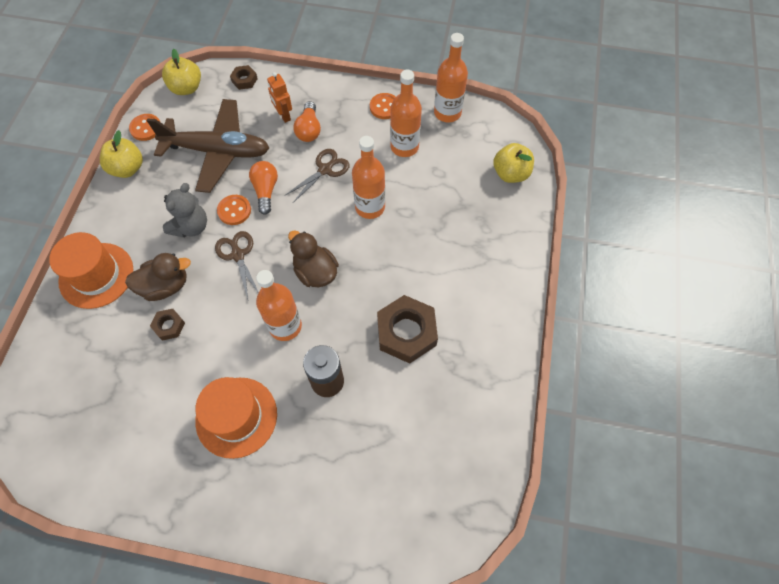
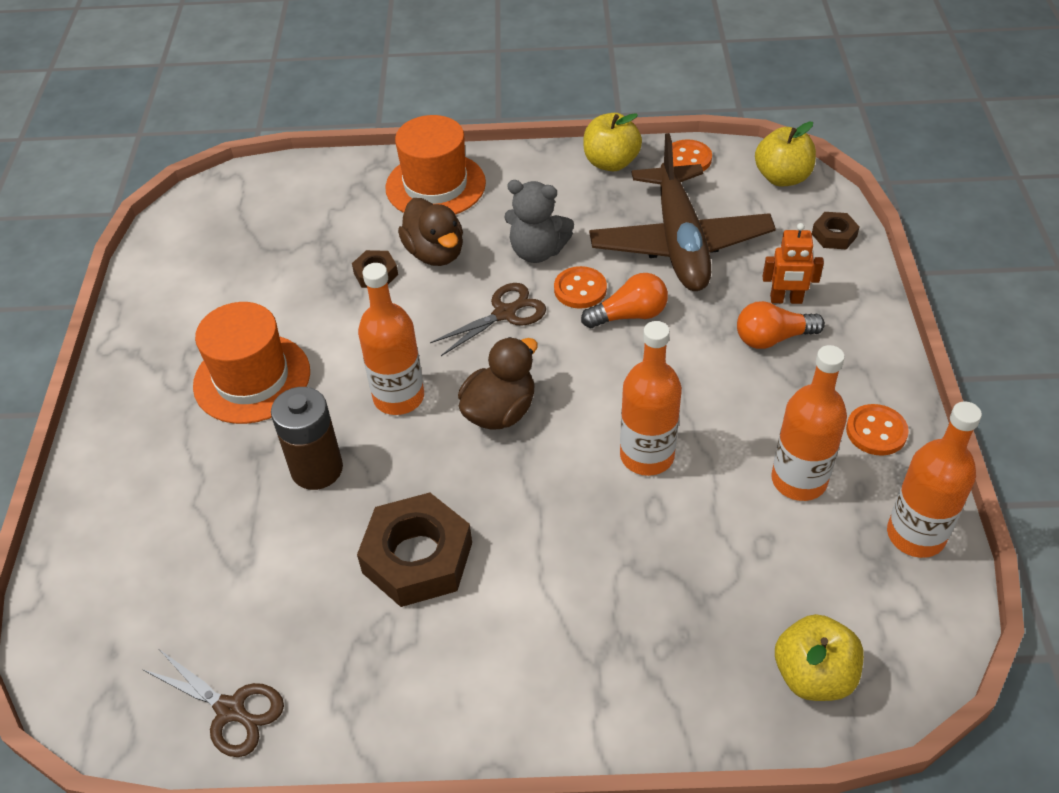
camera: 80 degrees right, 15 degrees down
orange robot [267,72,292,123] -> orange robot turned 135 degrees counterclockwise [763,223,824,304]
brown scissors [284,149,350,203] -> brown scissors moved to [142,649,284,757]

